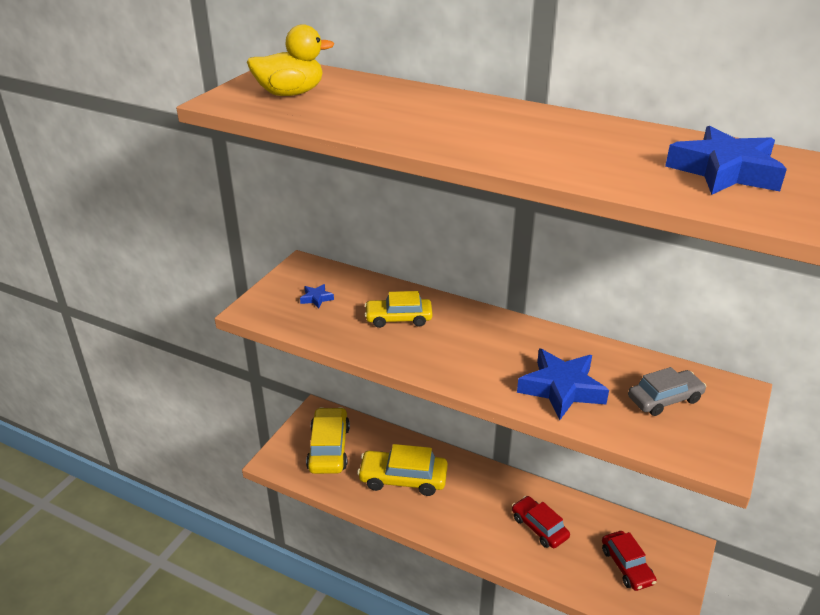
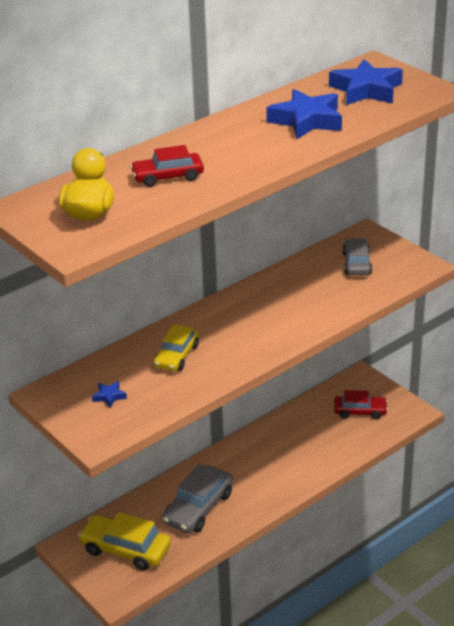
camera: 65 degrees left, 0 degrees up
yellow car [357,444,448,496] -> grey car [162,463,233,533]
red car [512,496,570,548] -> red car moved to [130,145,204,187]
blue star [517,348,609,420] -> blue star moved to [266,89,342,139]

